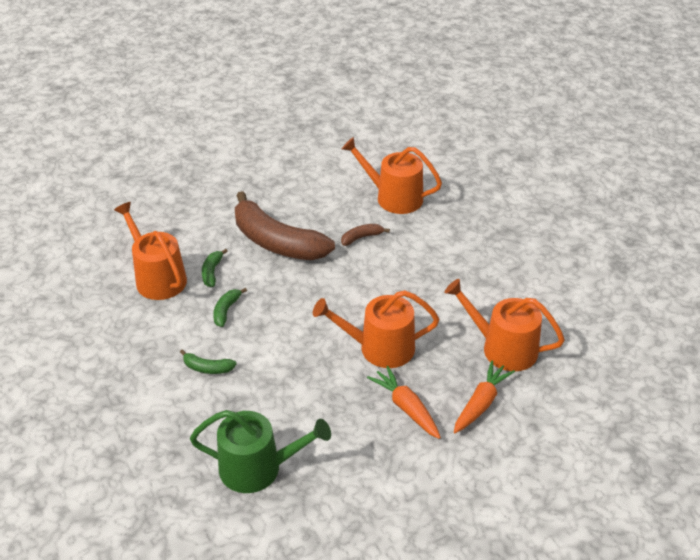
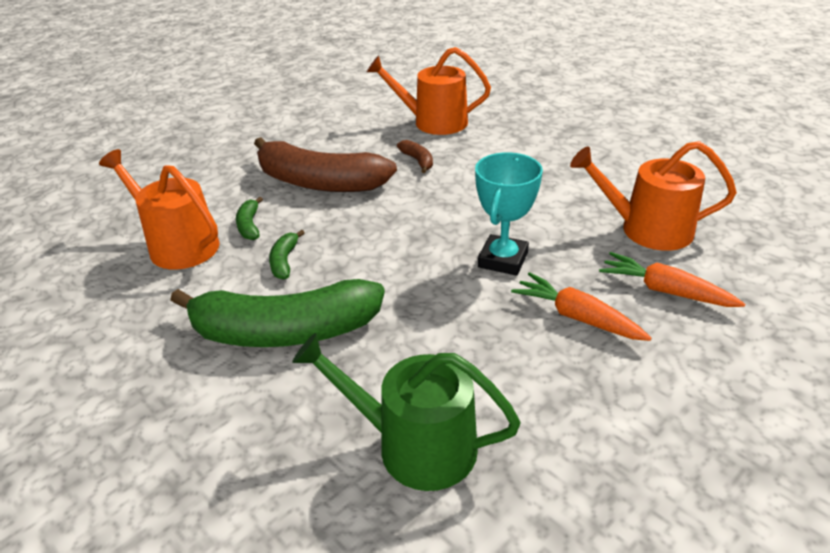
camera: 15 degrees left, 5 degrees down
green banana [180,349,236,374] -> green banana [170,279,385,347], size x2.48
green watering can [190,410,331,493] -> green watering can turned 150 degrees counterclockwise [292,333,521,491]
orange watering can [313,290,439,368] -> turquoise trophy [475,152,543,276]
brown banana [341,224,390,246] -> brown banana turned 105 degrees clockwise [397,140,433,173]
orange carrot [454,361,515,433] -> orange carrot turned 75 degrees counterclockwise [599,252,745,307]

